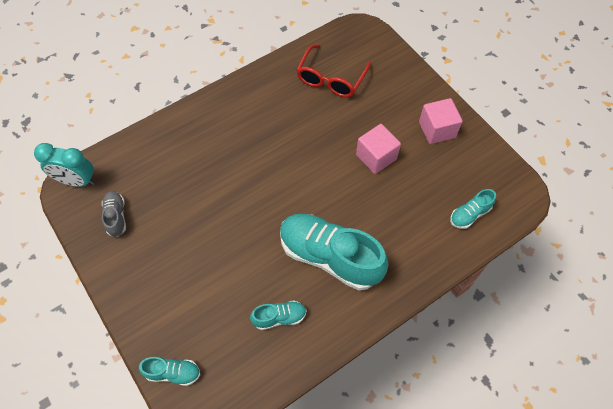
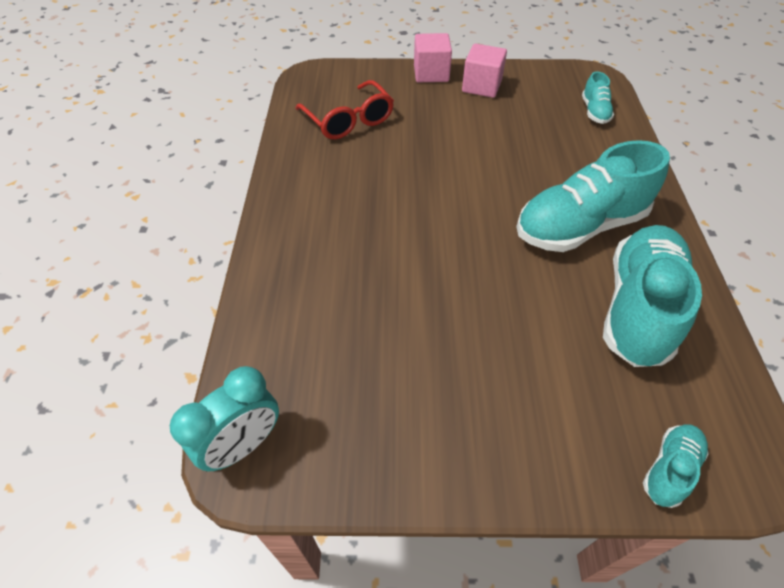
camera: 55 degrees left, 10 degrees down
grey shoe [102,191,126,237] -> none
turquoise shoe [250,300,307,330] -> turquoise shoe [603,225,702,367], size x2.16
pink cube [356,124,401,174] -> pink cube moved to [414,33,452,82]

